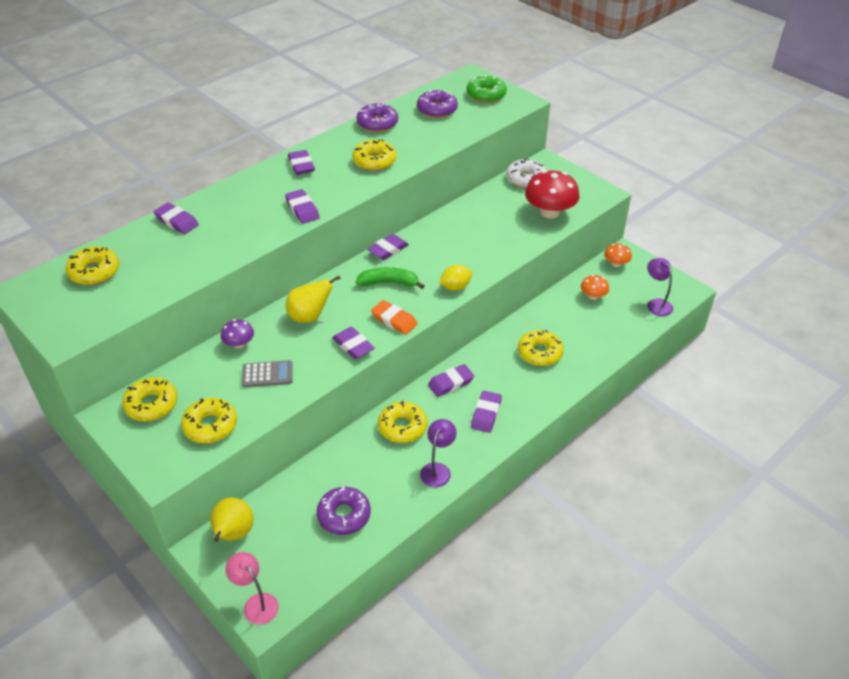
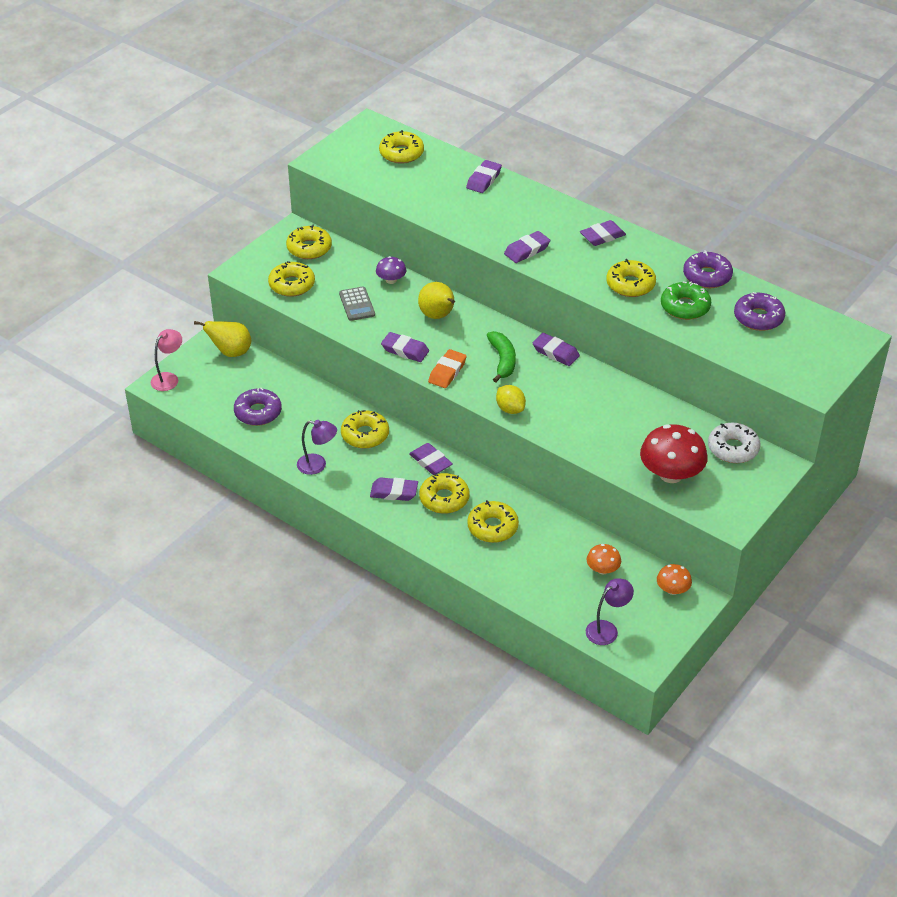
camera: 80 degrees right, 0 degrees up
purple eraser [332,327,375,359] -> purple eraser turned 75 degrees clockwise [381,332,429,362]
green donut [467,75,507,103] -> green donut moved to [661,281,711,320]
none -> yellow donut [419,473,470,514]

